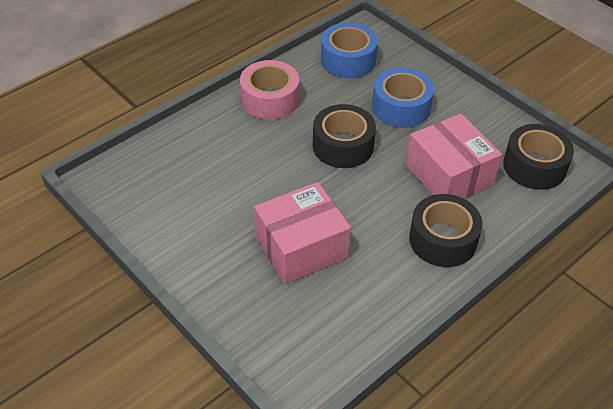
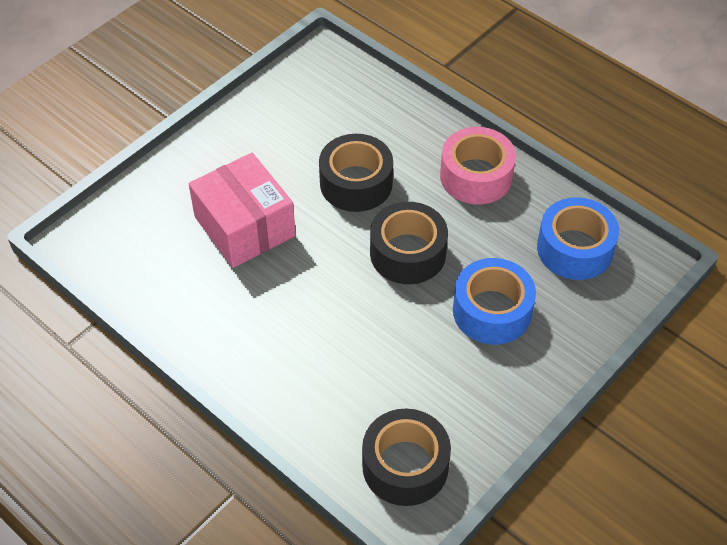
camera: 85 degrees right, 5 degrees up
pink box [406,113,502,199] -> none
black tape [409,194,483,267] -> black tape moved to [319,134,393,212]

